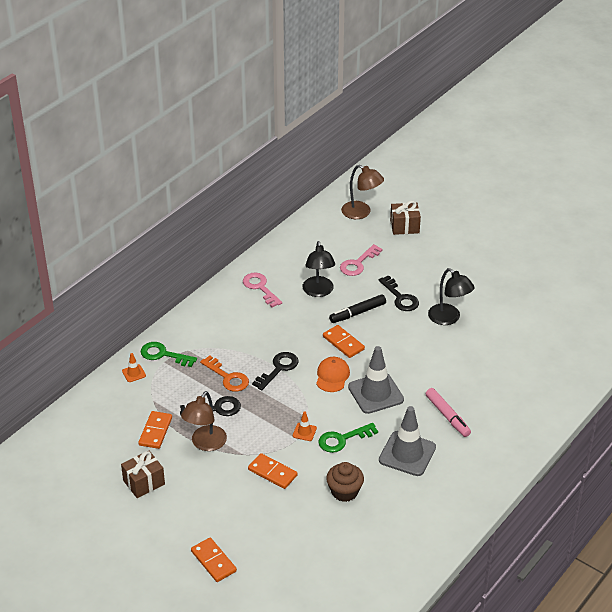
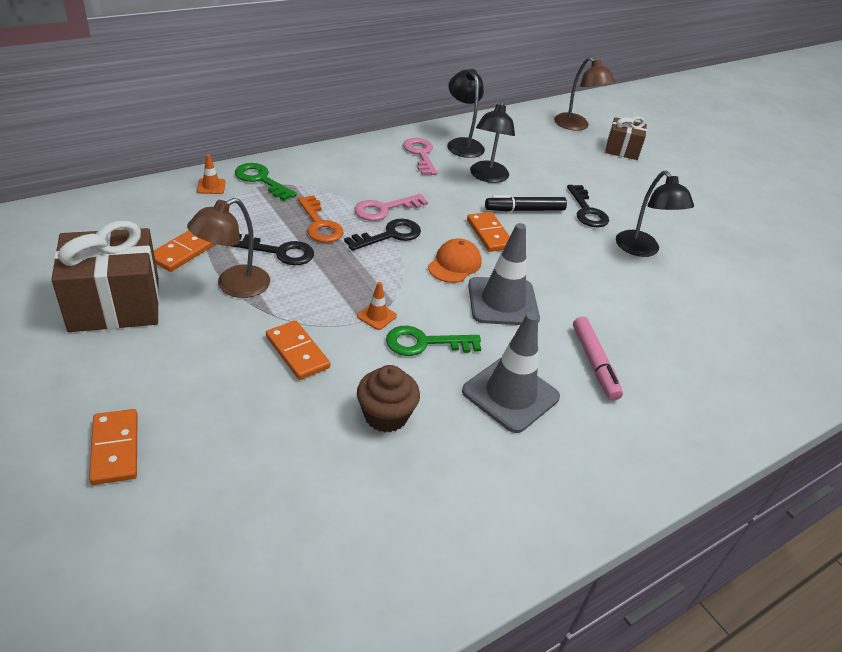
camera: 15 degrees right, 0 degrees up
brown gift [121,451,165,498] -> brown gift [51,221,159,332], size x1.70
pink key [340,244,383,276] -> pink key moved to [355,194,428,221]
none -> black lamp [447,69,485,158]

